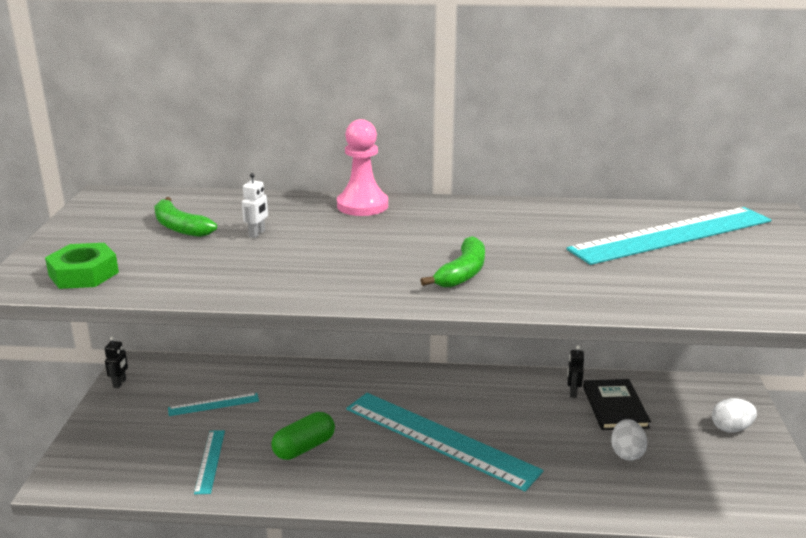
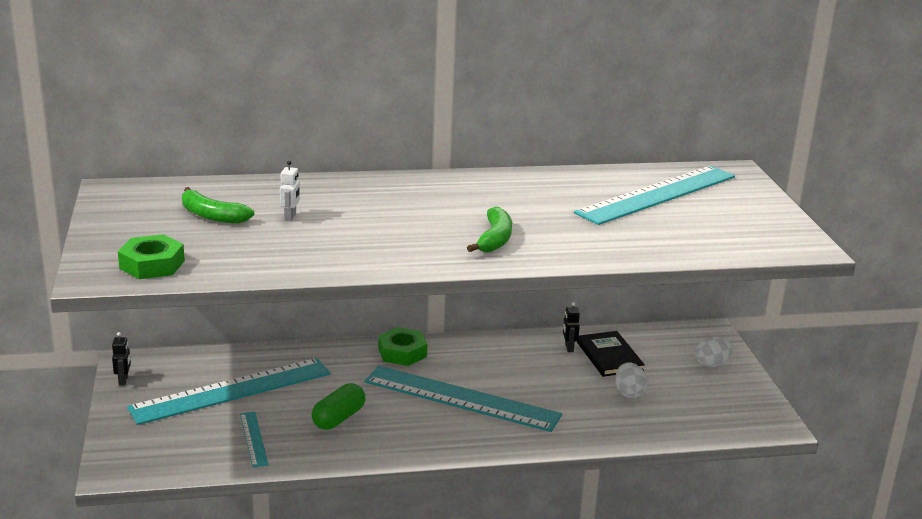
camera: 15 degrees left, 0 degrees up
turquoise ruler [168,393,259,416] -> turquoise ruler [127,358,331,425], size x2.28
pink pawn [337,119,388,216] -> none
none -> green nut [378,327,427,366]

